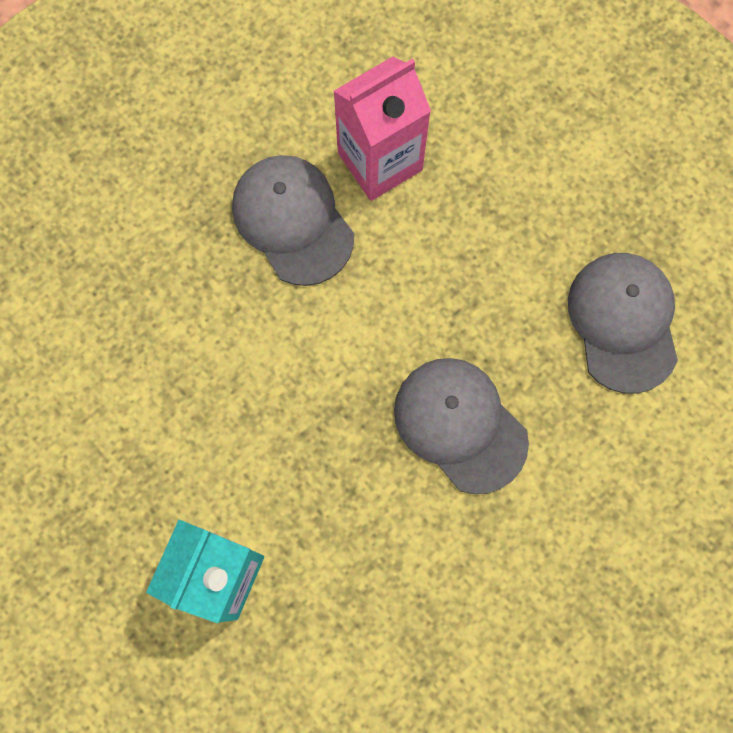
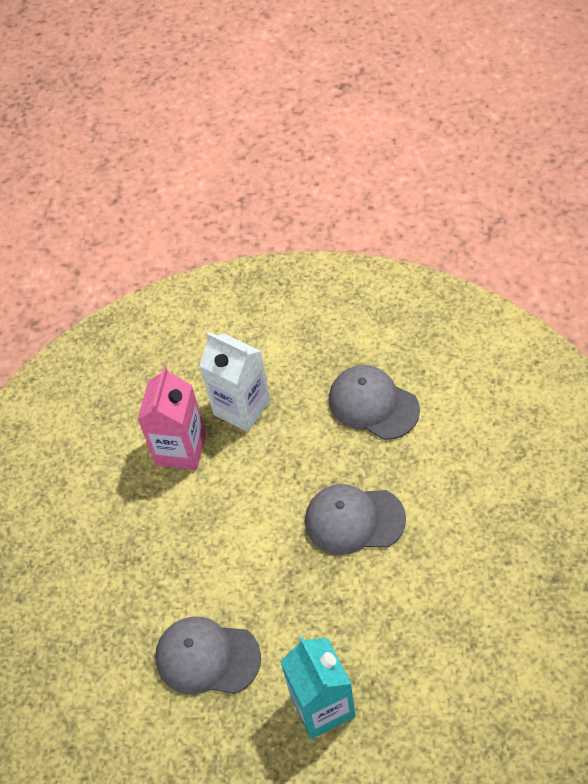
camera: 40 degrees left, 20 degrees down
grey cap [232,155,354,286] -> grey cap moved to [155,617,261,694]
none -> white carton [200,332,271,432]

